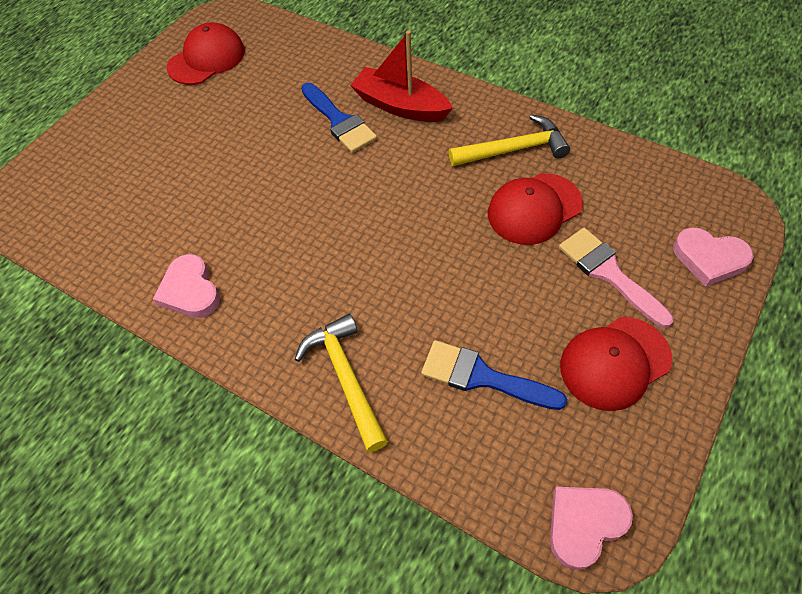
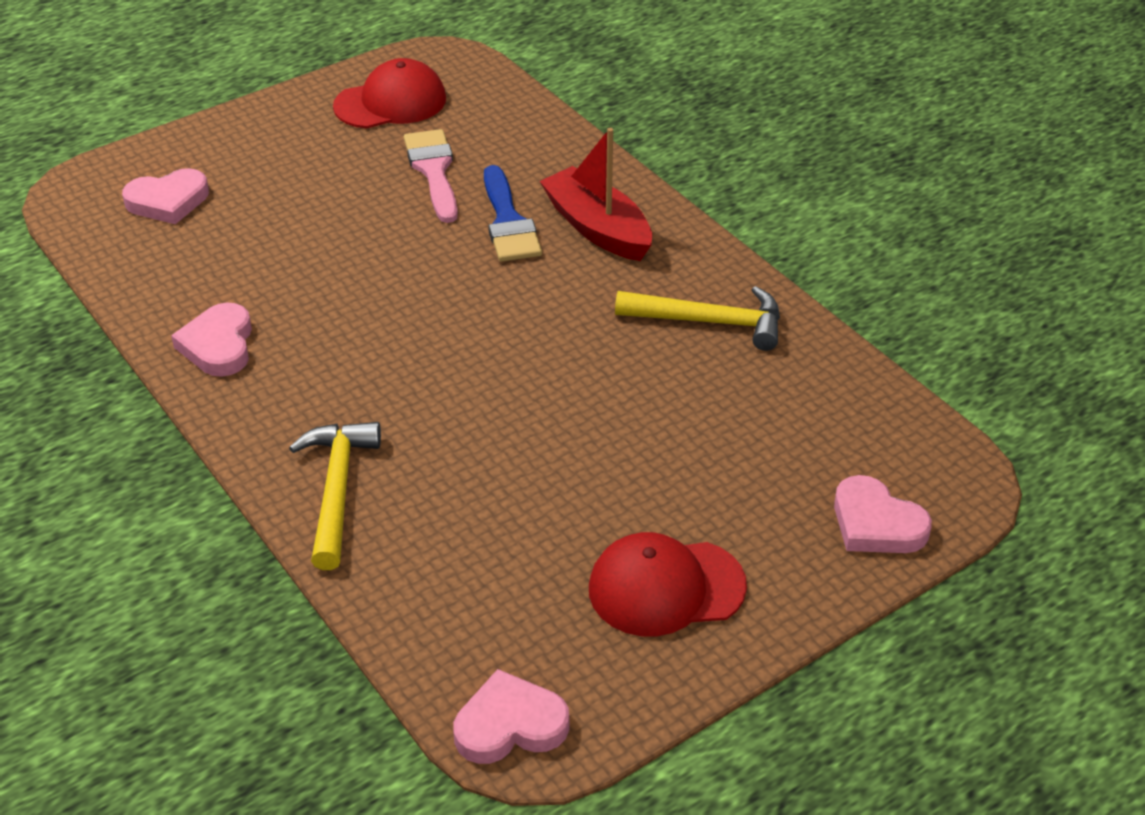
camera: 20 degrees right, 15 degrees down
blue brush [421,340,567,410] -> none
red cap [488,173,583,245] -> none
pink brush [559,228,673,328] -> pink brush moved to [404,129,458,223]
none -> pink heart [122,168,209,224]

